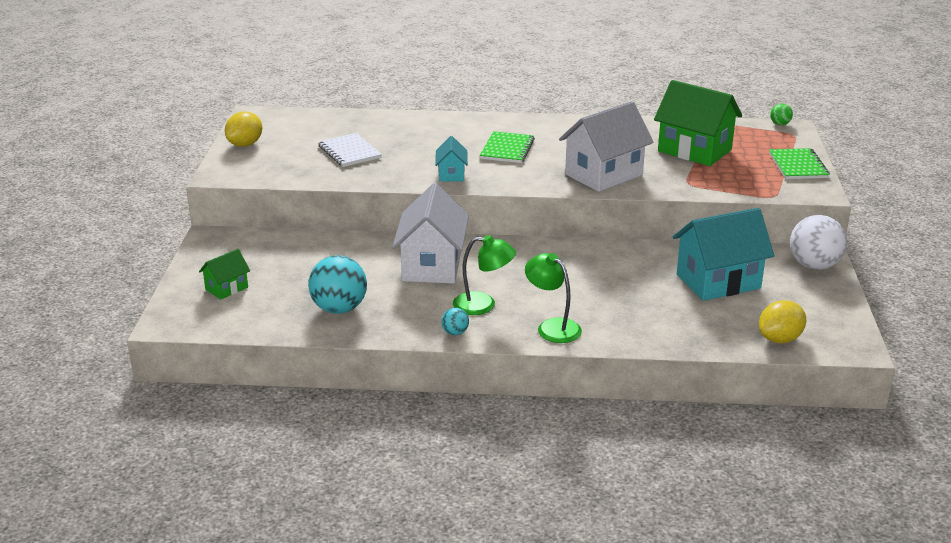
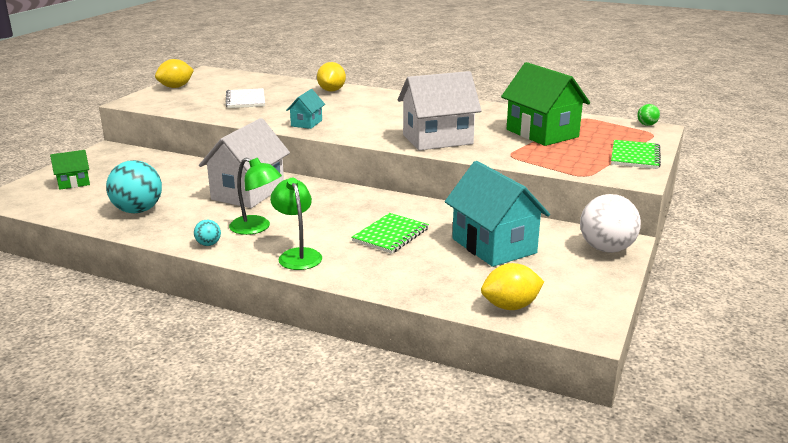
camera: 20 degrees right, 5 degrees down
green notebook [480,131,535,163] -> green notebook moved to [351,213,429,254]
turquoise house [673,208,774,301] -> turquoise house turned 60 degrees clockwise [445,161,550,267]
none -> yellow lemon [317,62,346,92]

